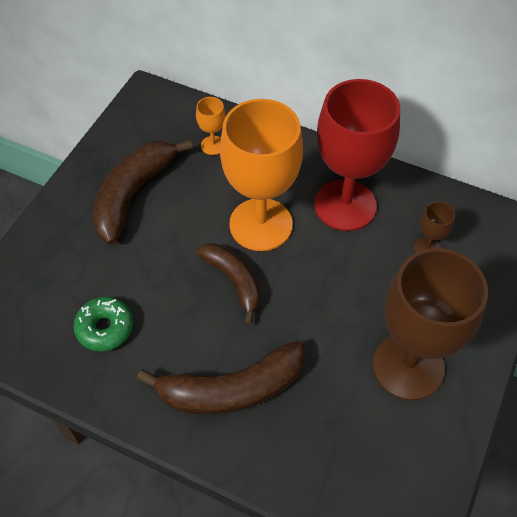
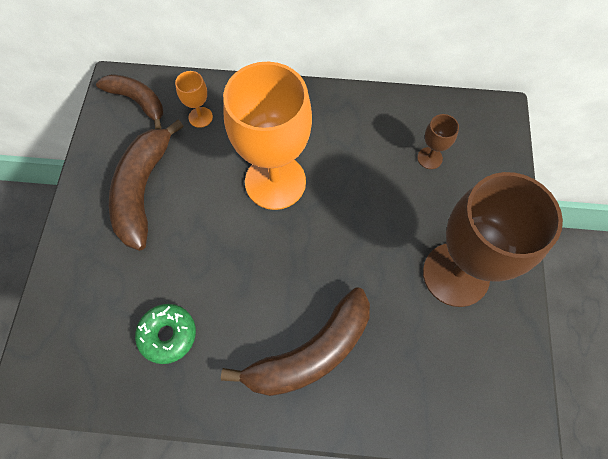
camera: 20 degrees left, 10 degrees up
brown banana [196,244,261,325] -> brown banana moved to [96,74,163,129]
red goblet [314,79,400,231] -> none

